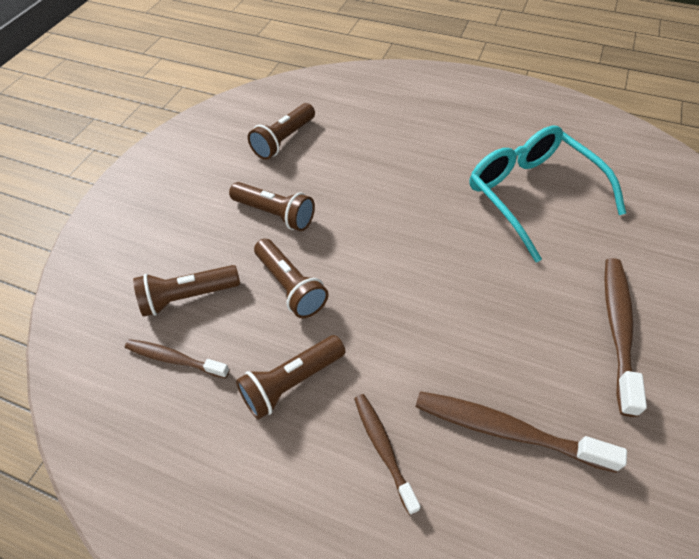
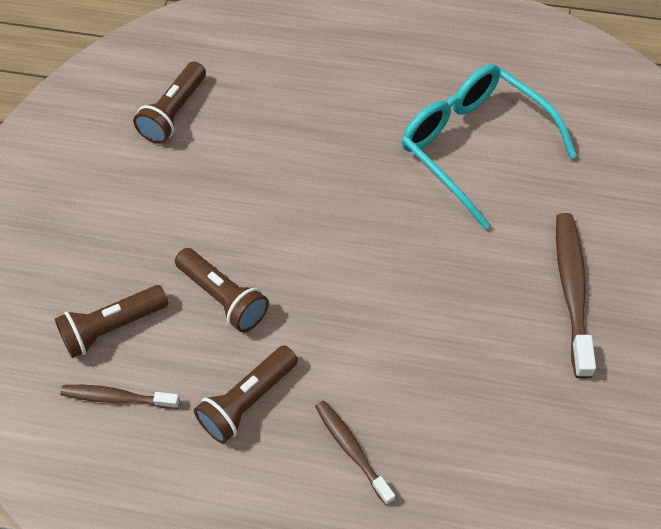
camera: 10 degrees left, 5 degrees up
brown flashlight [229,182,315,231] -> none
brown toothbrush [416,391,627,473] -> none

